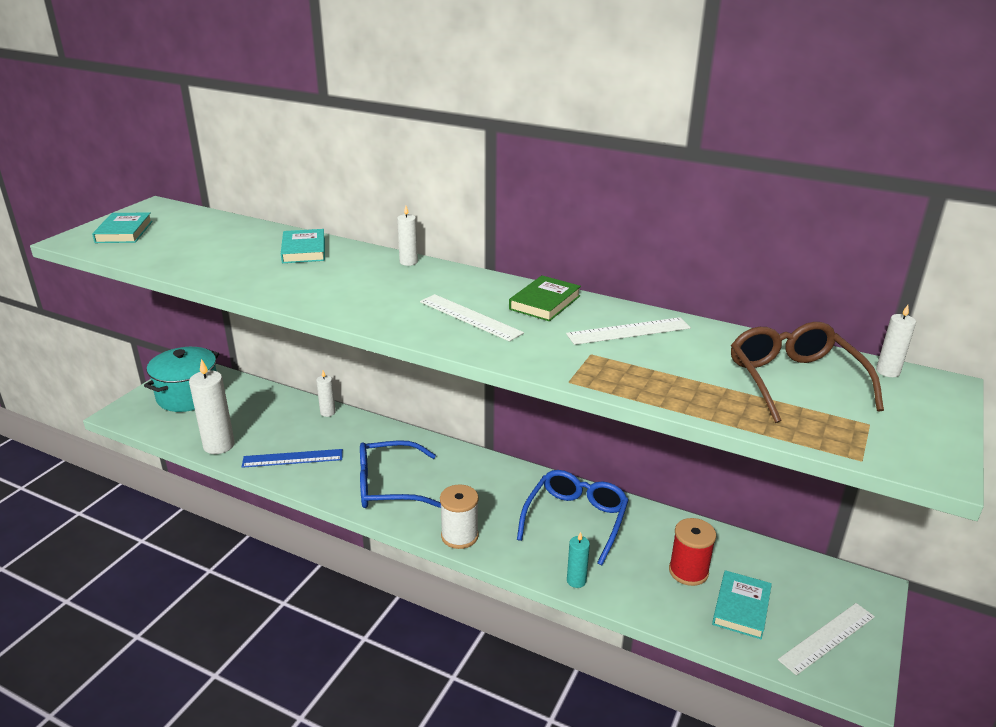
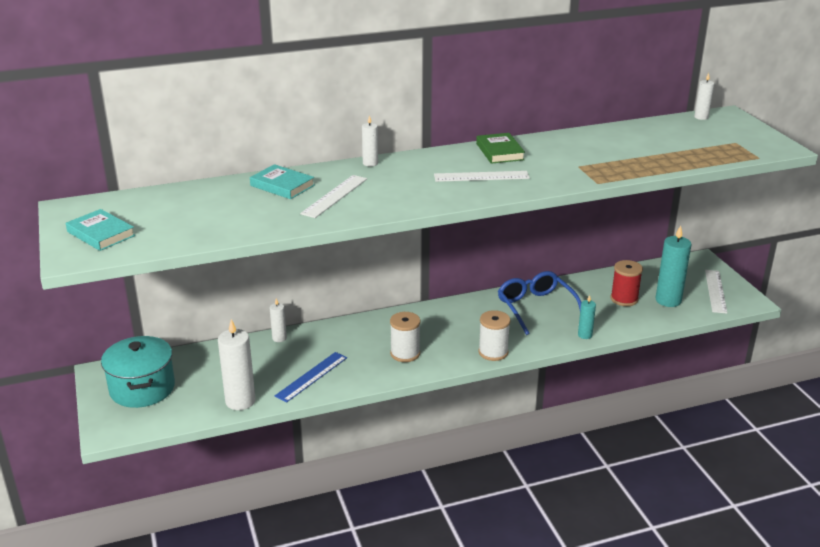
camera: 45 degrees left, 0 degrees up
blue glasses [360,440,441,508] -> white spool [390,312,420,362]
white ruler [566,317,691,345] -> white ruler moved to [300,175,367,218]
turquoise book [712,570,772,640] -> turquoise candle [655,226,692,307]
brown glasses [731,322,884,423] -> none

